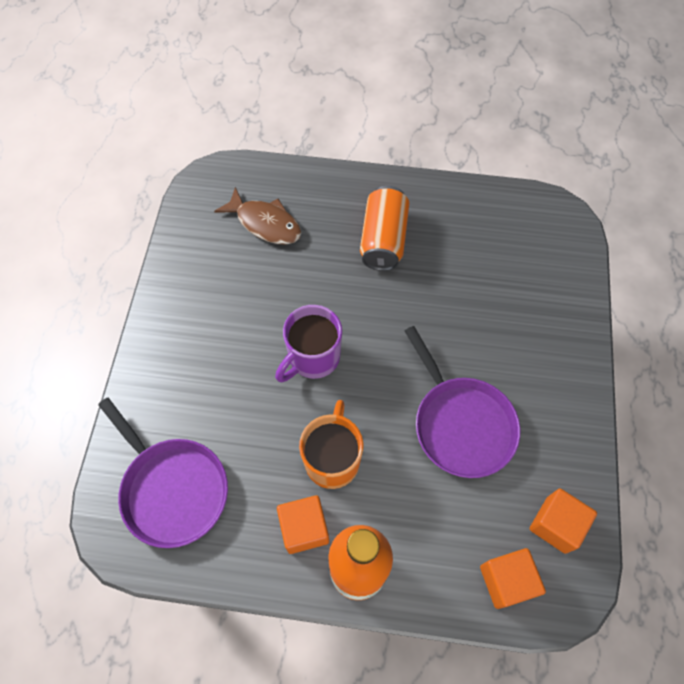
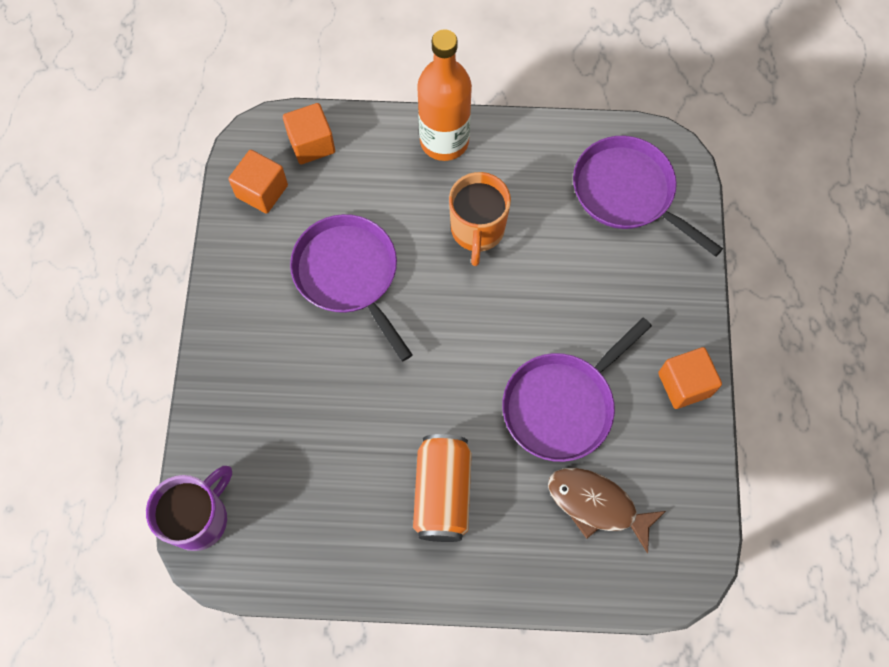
camera: 175 degrees right, 5 degrees up
purple mug [275,305,342,382] -> purple mug moved to [146,466,232,551]
orange cube [277,495,329,554] -> orange cube moved to [658,347,722,409]
none -> purple pan [502,317,652,462]

